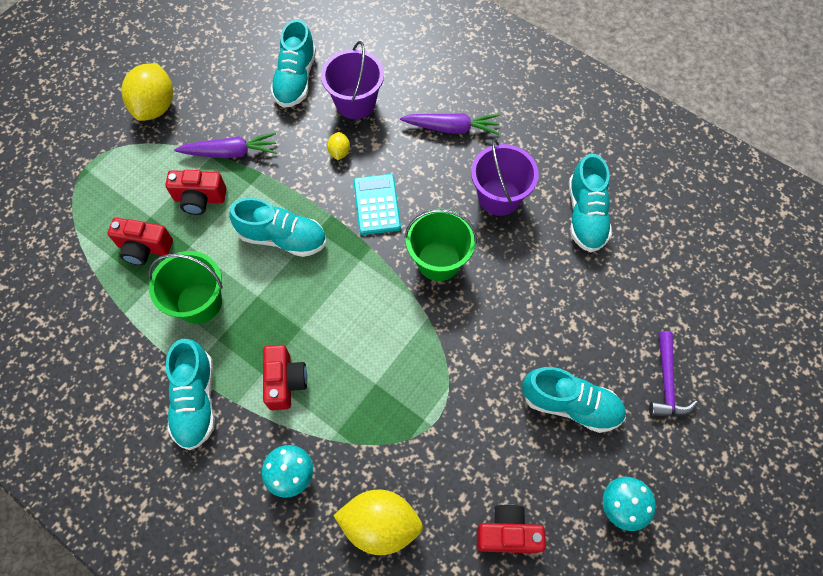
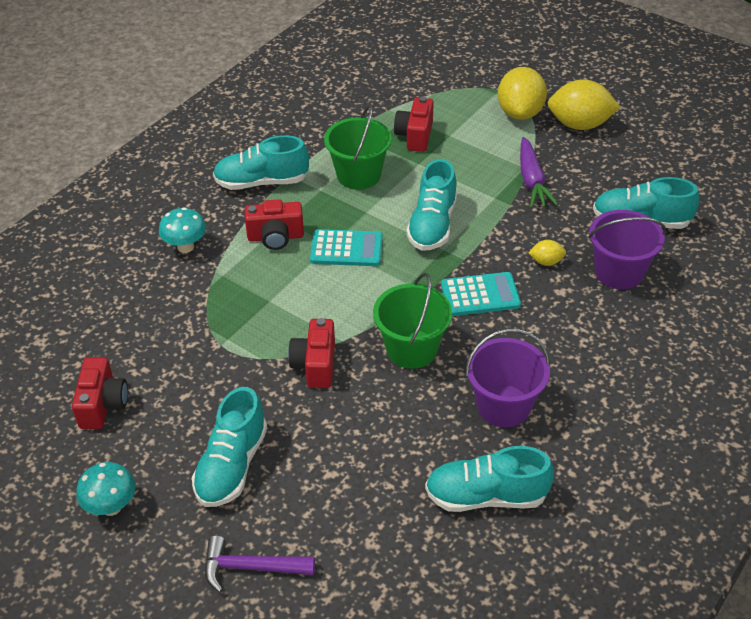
camera: 90 degrees right, 20 degrees down
red camera [165,170,227,215] -> red camera moved to [288,318,335,388]
yellow lemon [333,489,423,555] -> yellow lemon moved to [498,67,547,120]
purple carrot [400,113,500,135] -> none
none -> turquoise calculator [310,229,383,266]

